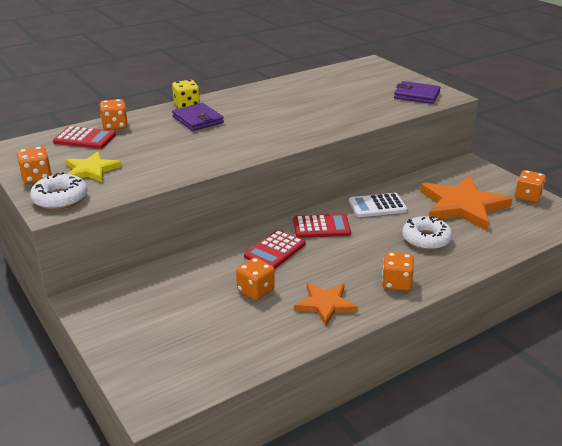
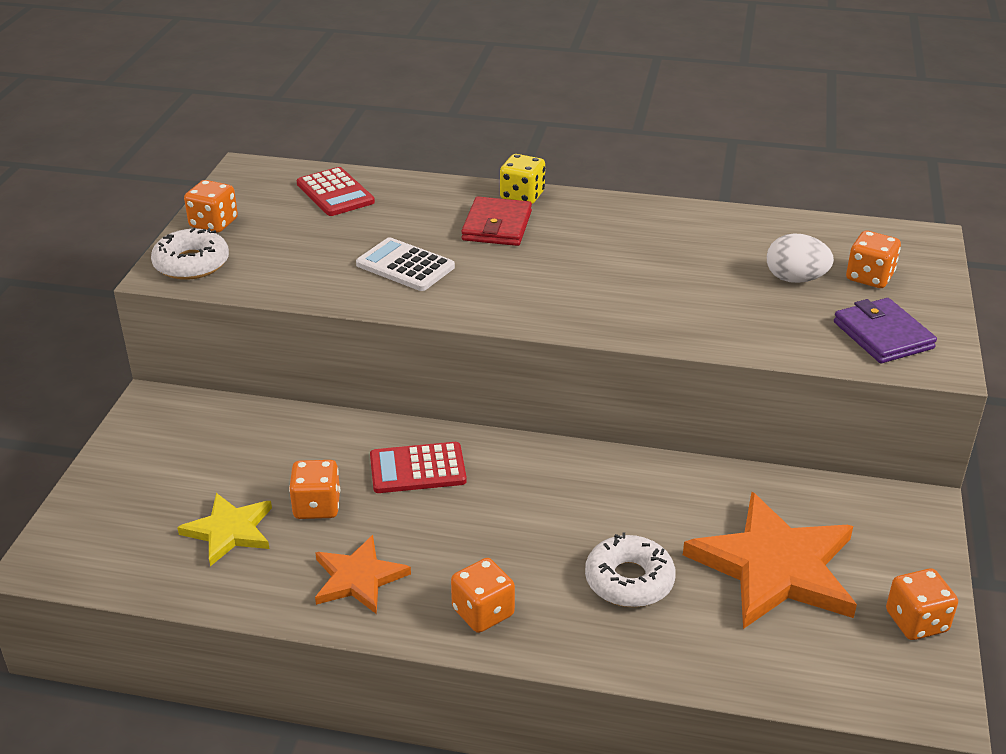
camera: 45 degrees right, 5 degrees up
yellow star [66,151,122,182] -> yellow star moved to [177,493,272,566]
orange dice [100,99,128,130] -> orange dice moved to [846,231,901,288]
purple wallet [172,103,224,131] -> red wallet [461,197,532,246]
red calculator [293,214,351,238] -> none
white calculator [349,193,407,217] -> white calculator moved to [356,237,455,291]
none -> white egg [767,233,834,283]

